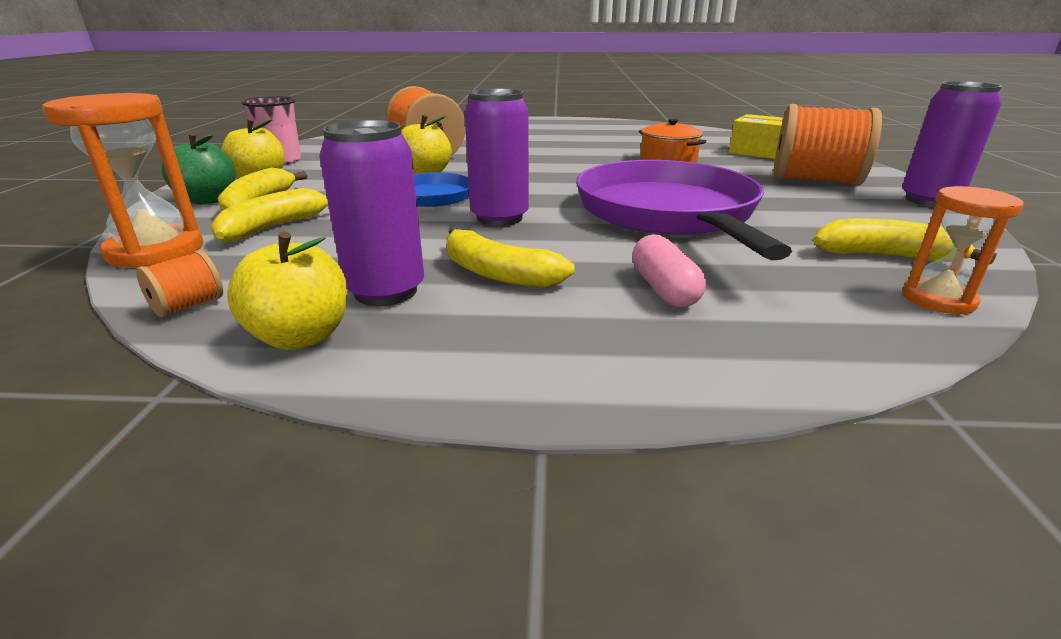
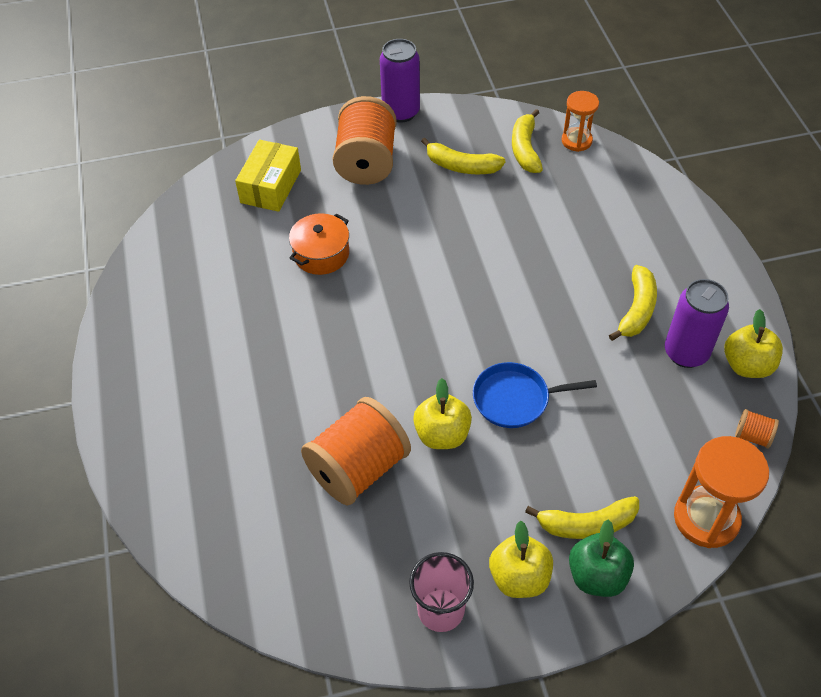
camera: 105 degrees left, 25 degrees up
yellow banana [211,188,328,243] -> yellow banana moved to [421,138,506,174]
purple can [465,88,529,226] -> none
purple pan [576,160,792,260] -> none
pink capsule [632,234,706,307] -> none

